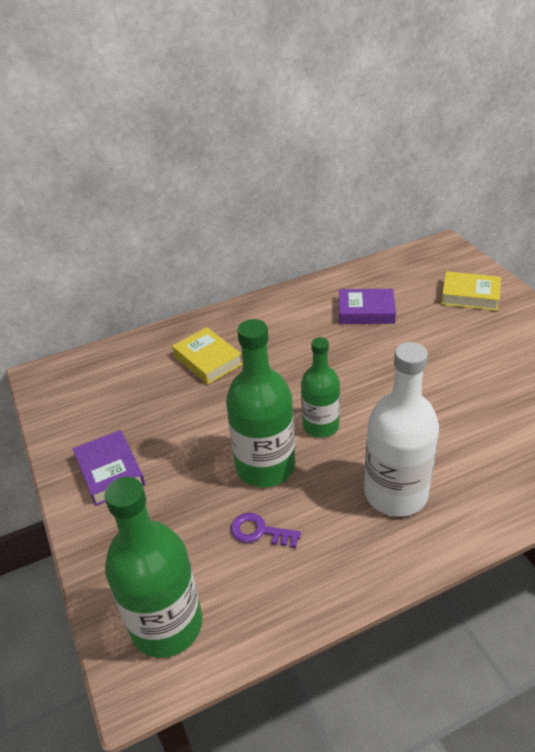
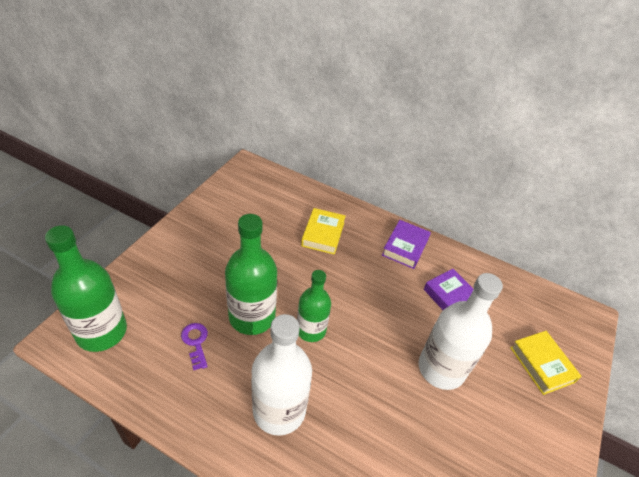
camera: 45 degrees right, 5 degrees up
purple book [73,430,145,506] -> purple book moved to [382,220,431,269]
none -> white bottle [419,273,503,390]

